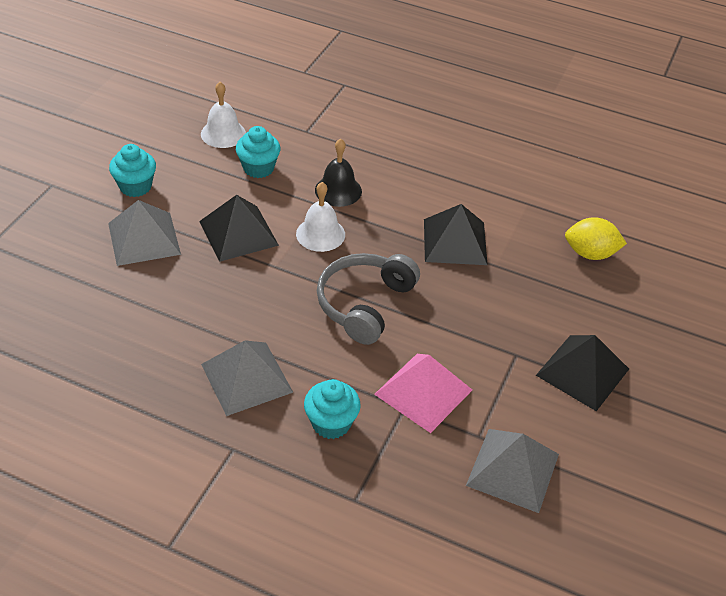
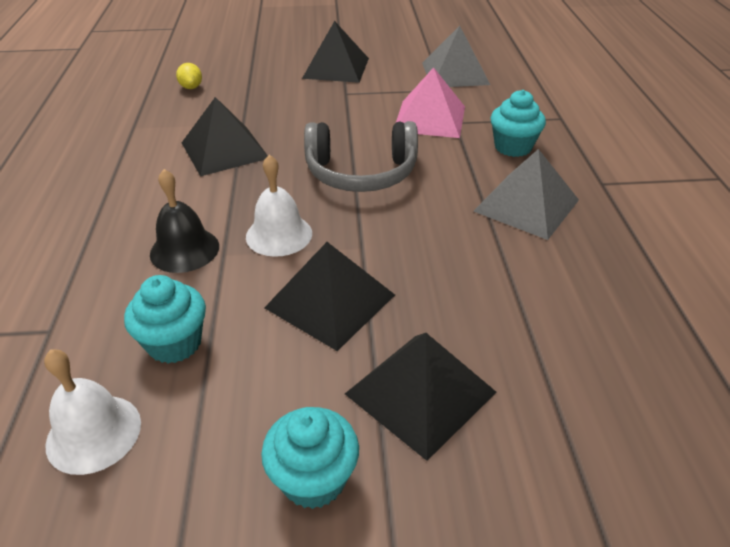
camera: 115 degrees left, 5 degrees down
grey pyramid [108,200,181,266] -> black pyramid [345,333,496,461]
yellow lemon [565,217,627,260] -> yellow lemon [176,63,202,89], size x0.60

